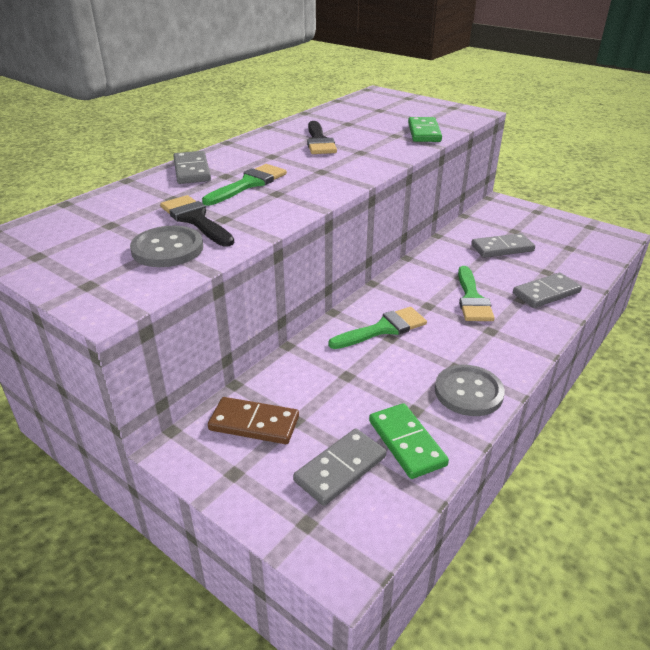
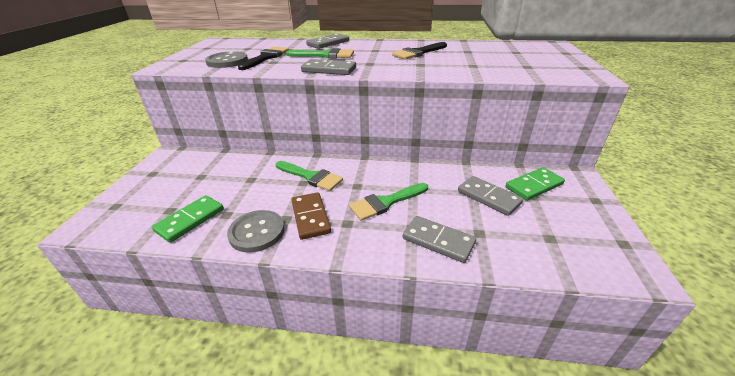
camera: 60 degrees right, 0 degrees up
brown domino [208,397,299,444] -> brown domino moved to [291,192,331,240]
grey domino [293,428,386,506] -> grey domino moved to [301,59,356,75]
green domino [408,117,442,142] -> green domino moved to [506,167,565,201]

